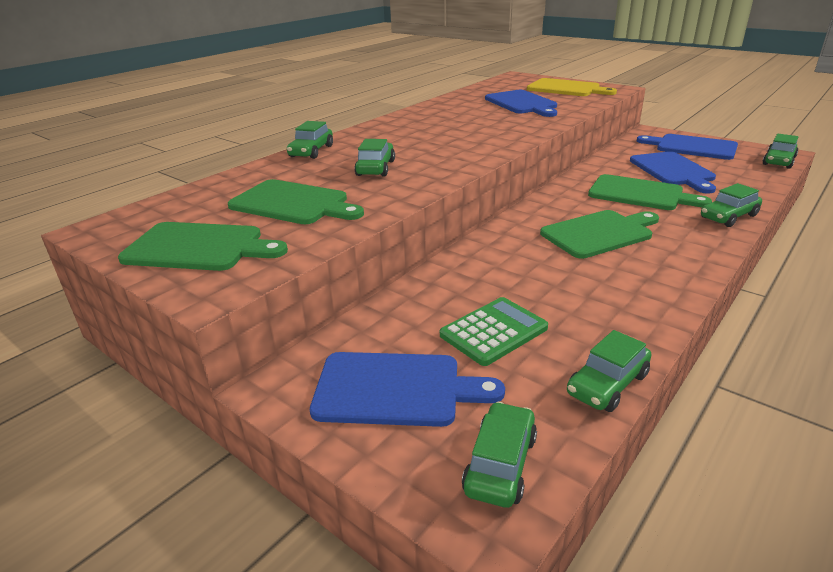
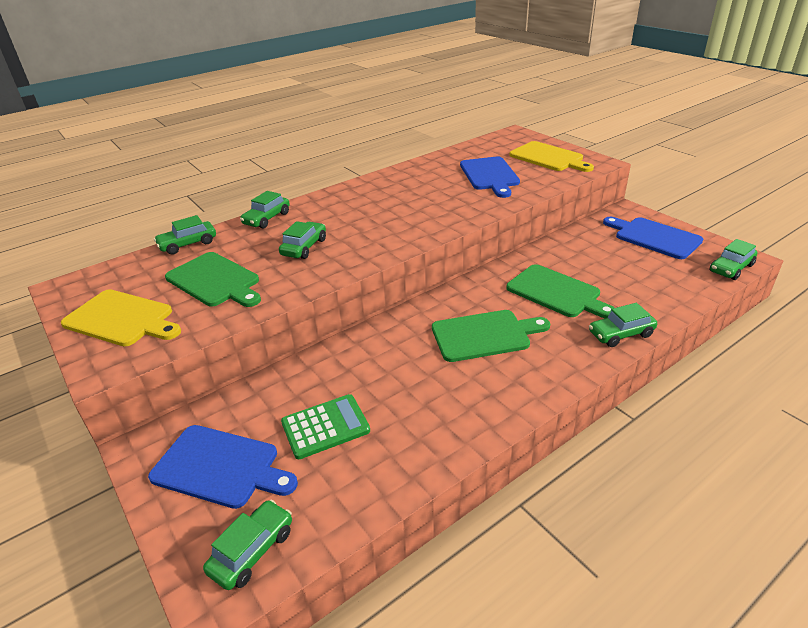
camera: 15 degrees right, 5 degrees up
green cutting board [118,222,288,271] -> yellow cutting board [61,289,181,346]
green car [567,330,651,412] -> green car moved to [154,215,216,255]
blue cutting board [630,151,716,194] -> none

